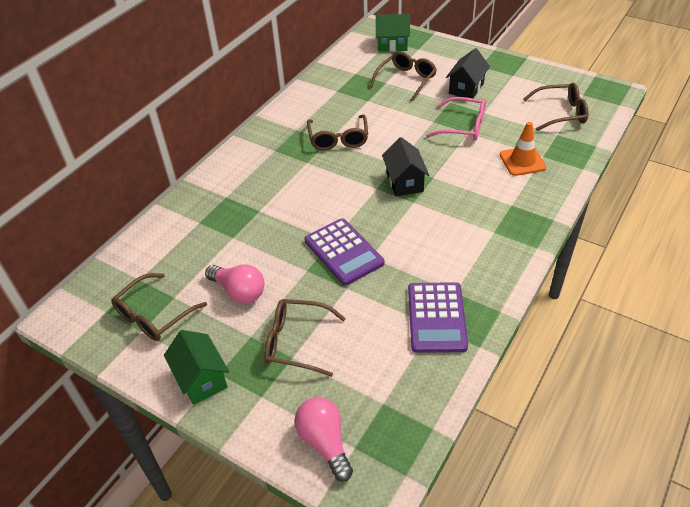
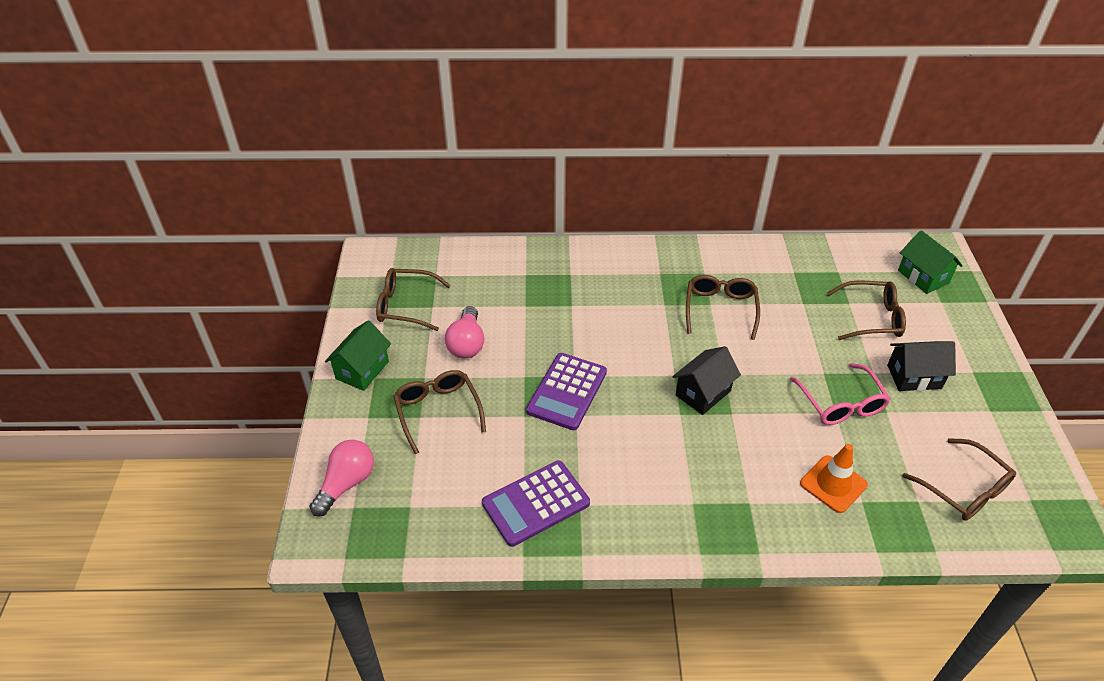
camera: 55 degrees right, 0 degrees up
brown glasses [307,115,368,150] -> brown glasses turned 135 degrees clockwise [686,275,760,340]

